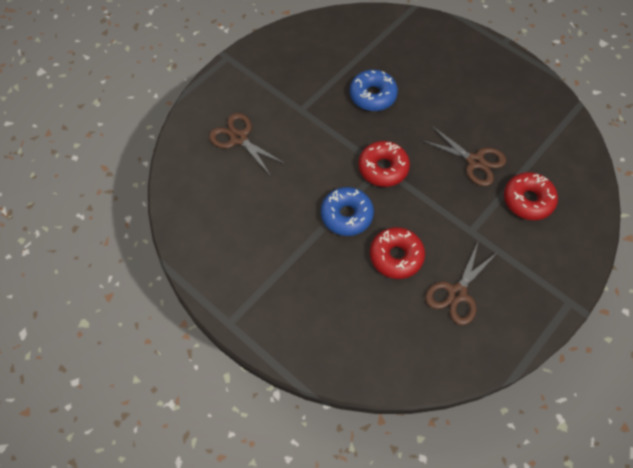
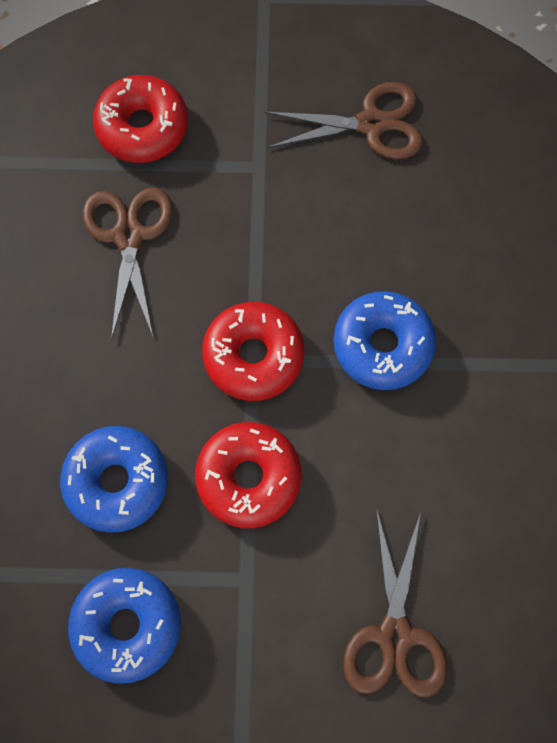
camera: 130 degrees left, 10 degrees up
red donut [370,227,425,279] -> red donut moved to [195,422,302,528]
none -> blue donut [68,568,181,684]

